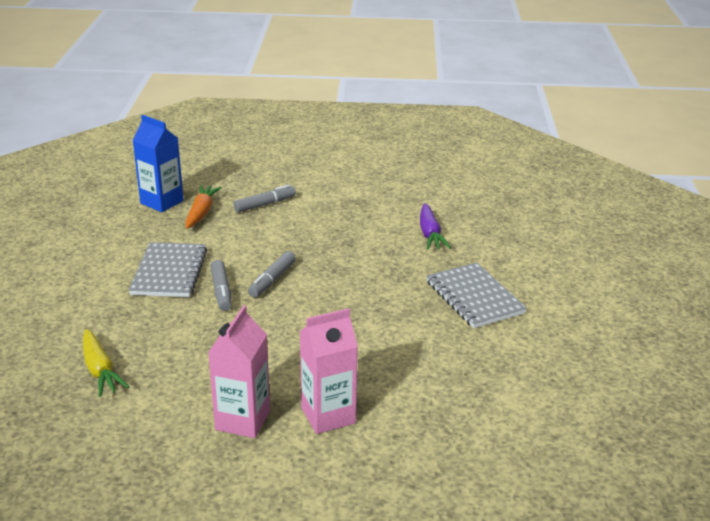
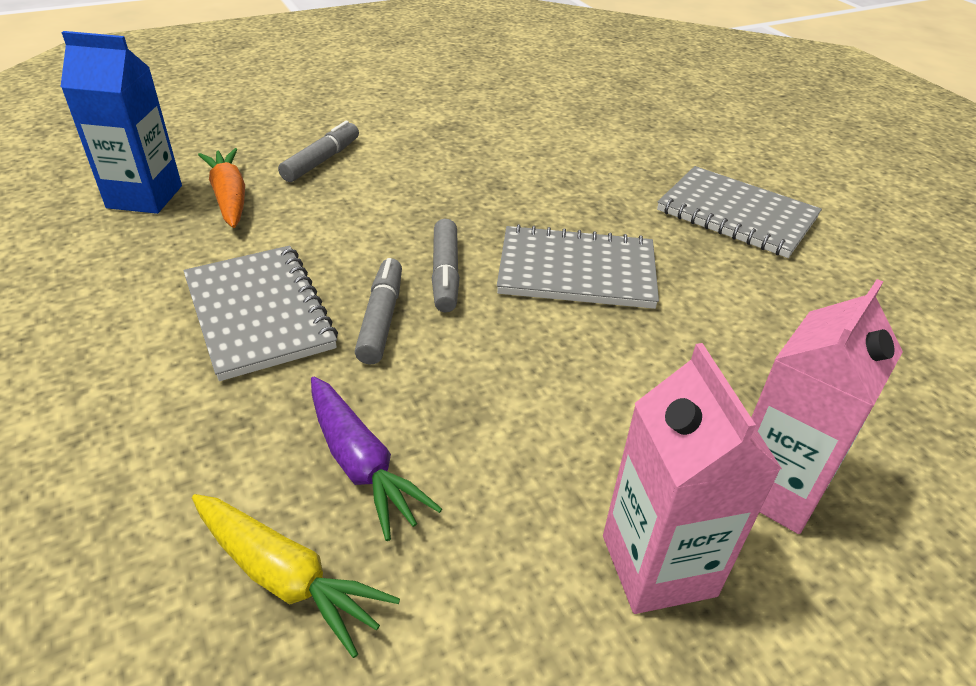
camera: 30 degrees left, 10 degrees up
grey marker [211,260,232,311] -> grey marker turned 135 degrees counterclockwise [355,258,402,365]
purple carrot [420,203,451,250] -> purple carrot moved to [311,377,442,541]
none -> grey notebook [497,224,659,309]

